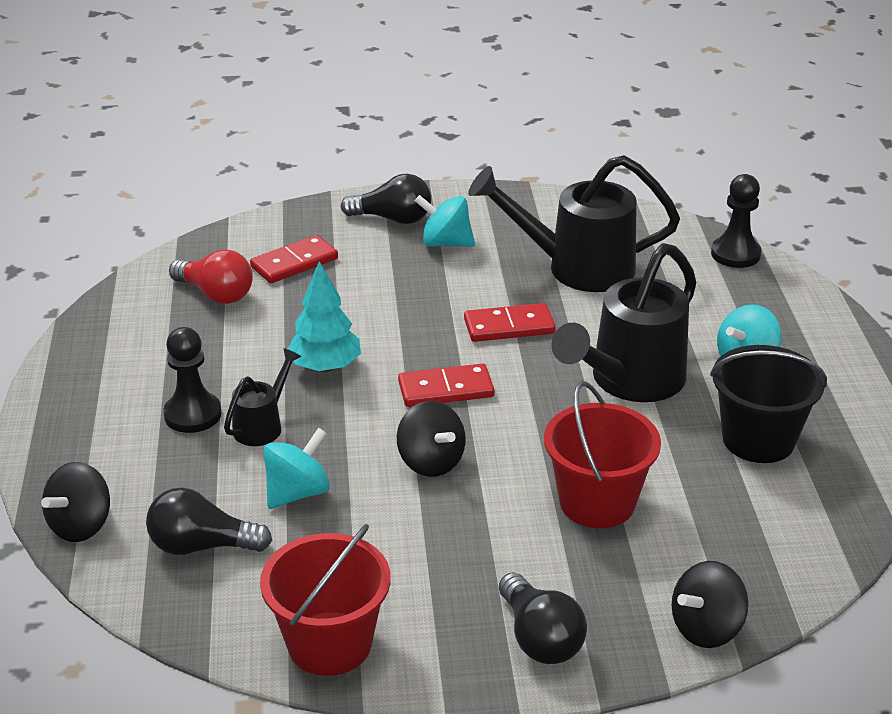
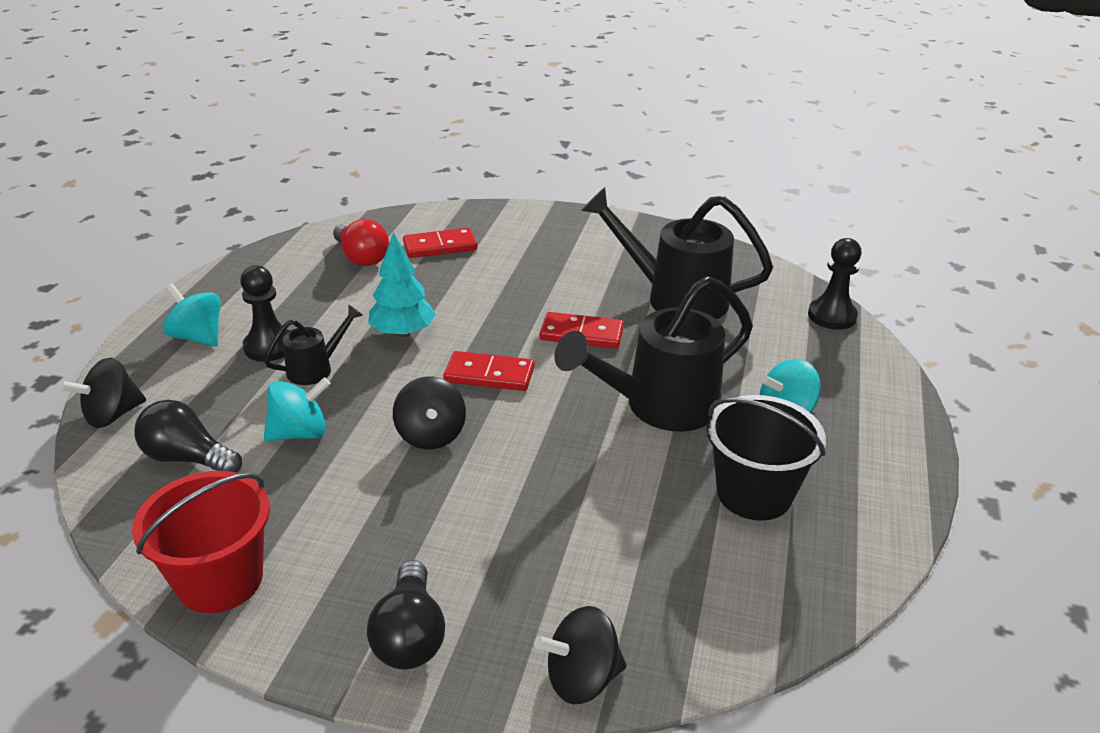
camera: 20 degrees right, 0 degrees up
black light bulb [341,174,431,224] -> none
turquoise spinning top [415,195,475,247] -> turquoise spinning top moved to [163,283,221,346]
red bucket [544,381,661,528] -> none

